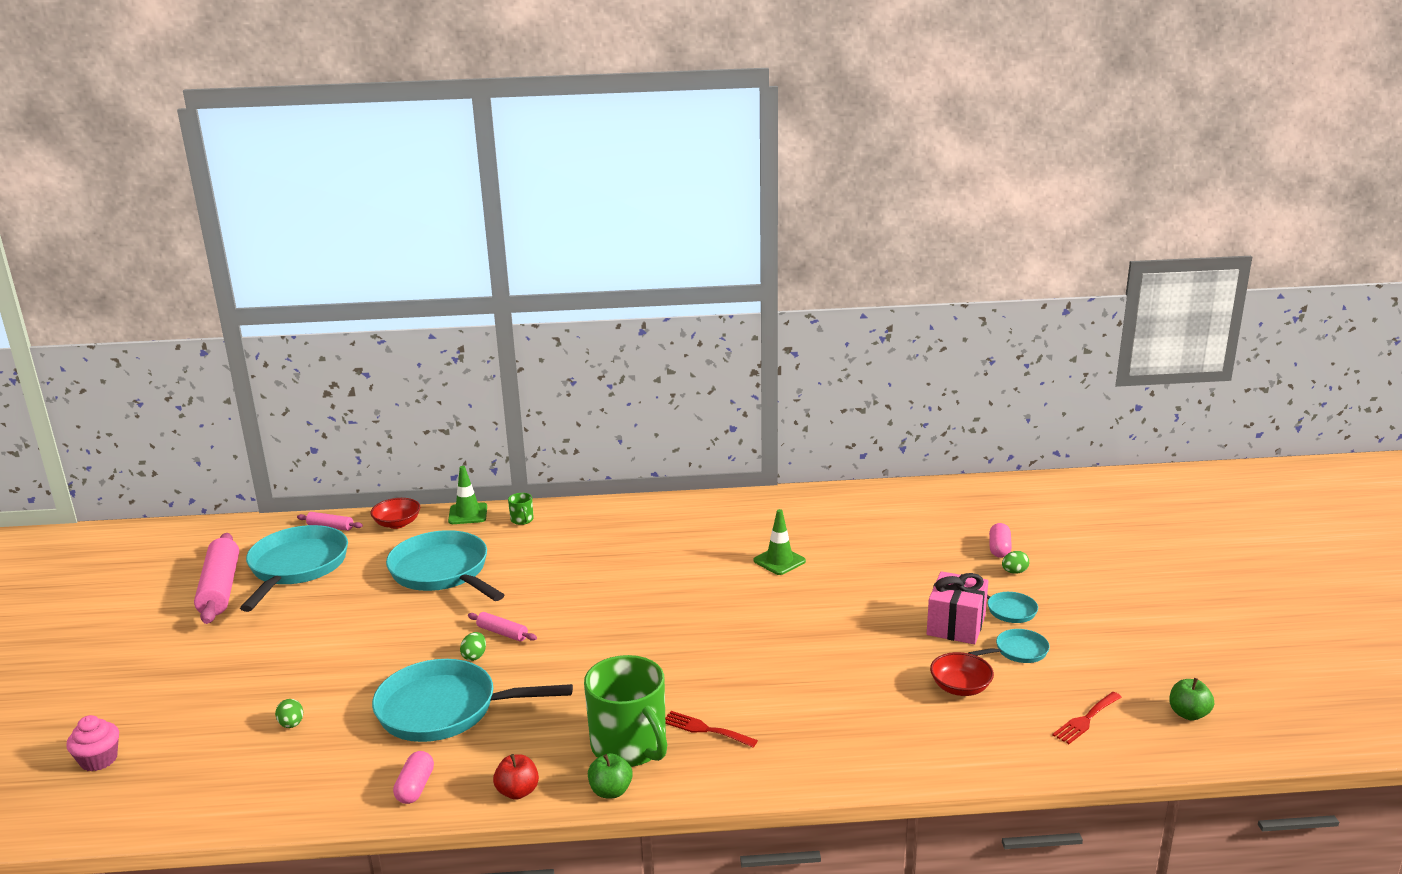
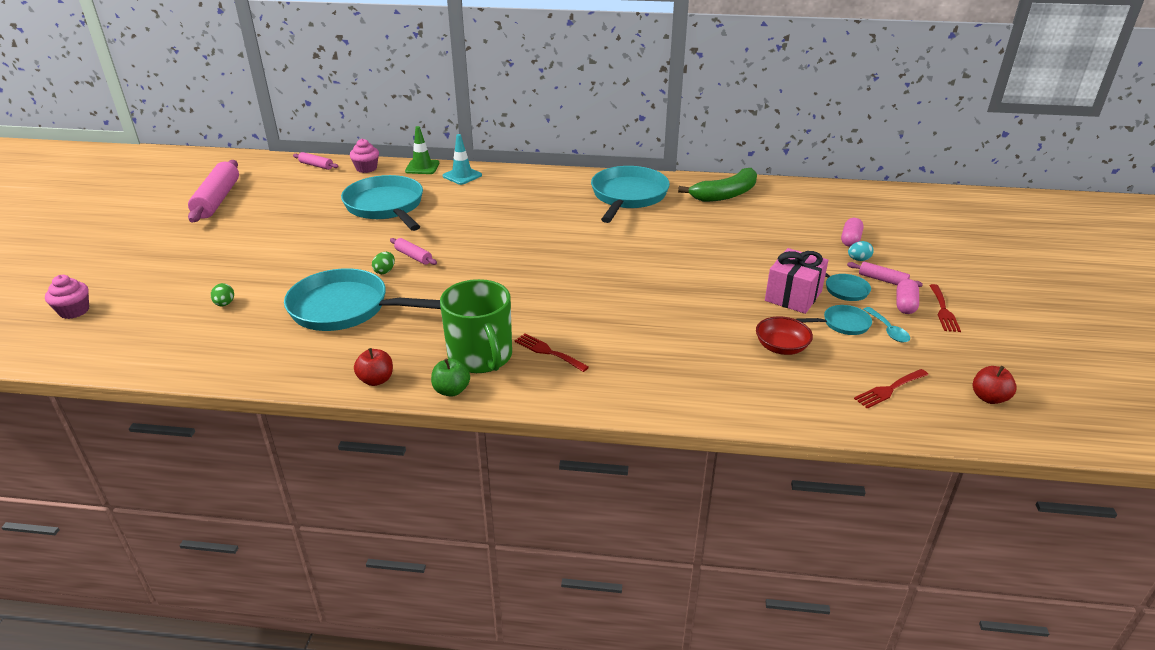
camera: 10 degrees right, 10 degrees up
turquoise pan [240,525,348,612] -> turquoise pan moved to [591,166,670,223]
red bowl [370,498,421,529] -> pink cupcake [350,139,379,173]
pink capsule [393,751,434,804] -> pink capsule moved to [896,279,919,314]
green mug [508,493,534,525] -> turquoise traffic cone [443,134,482,185]
green traffic cone [754,509,806,575] -> none
green egg [1002,551,1029,574] -> turquoise egg [848,241,874,261]
green apple [1169,678,1214,721] -> red apple [973,366,1017,404]
none -> green banana [678,168,757,202]
none -> pink rolling pin [847,262,923,287]
none -> turquoise spoon [864,307,910,342]
none -> red fork [929,284,961,332]

